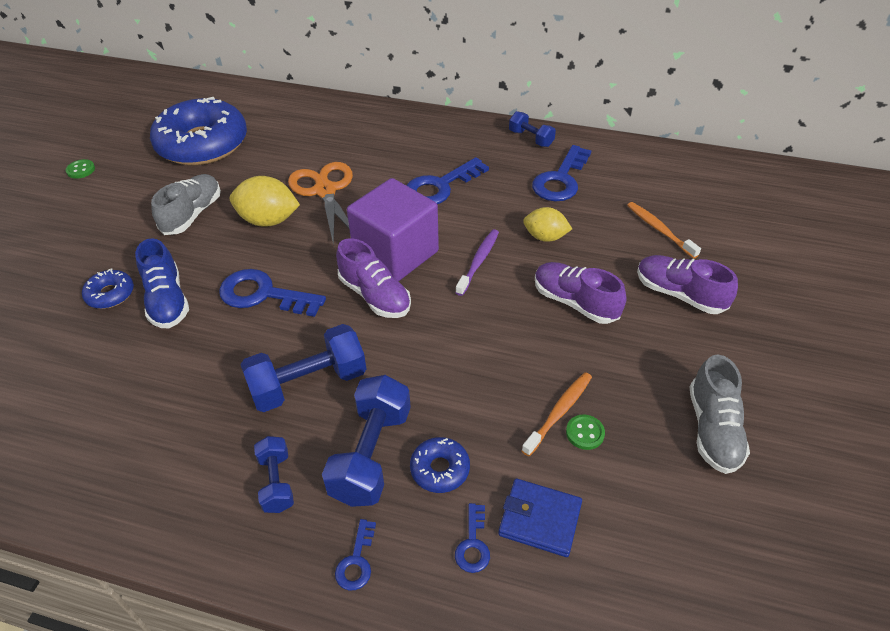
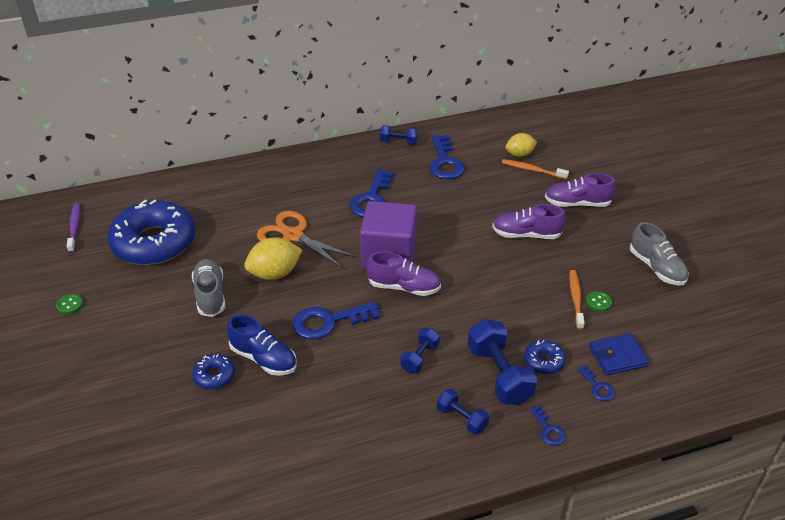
camera: 35 degrees left, 5 degrees down
blue dumbbell [240,324,366,412] -> blue dumbbell [401,328,440,373], size x0.57
purple toothbrush [455,229,499,296] -> purple toothbrush moved to [67,203,80,253]
yellow lemon [523,207,572,242] -> yellow lemon moved to [505,133,537,157]

